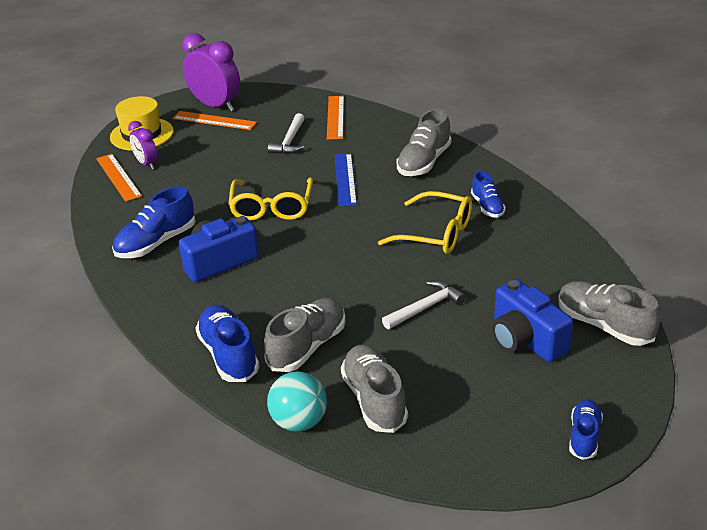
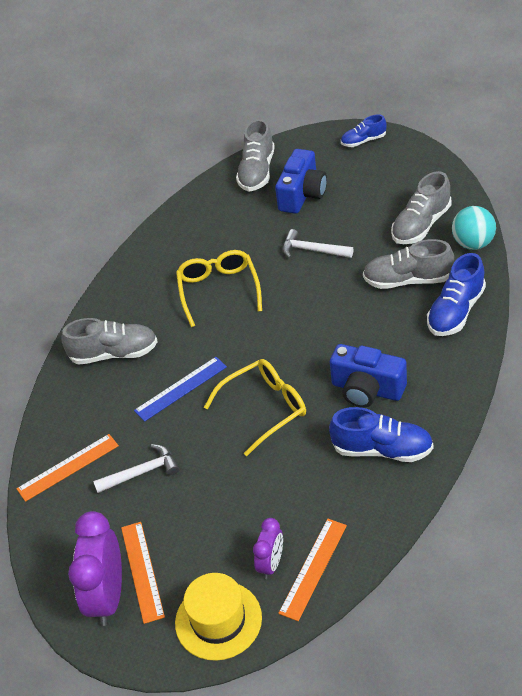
camera: 120 degrees left, 10 degrees up
blue shoe [471,171,506,218] -> none

